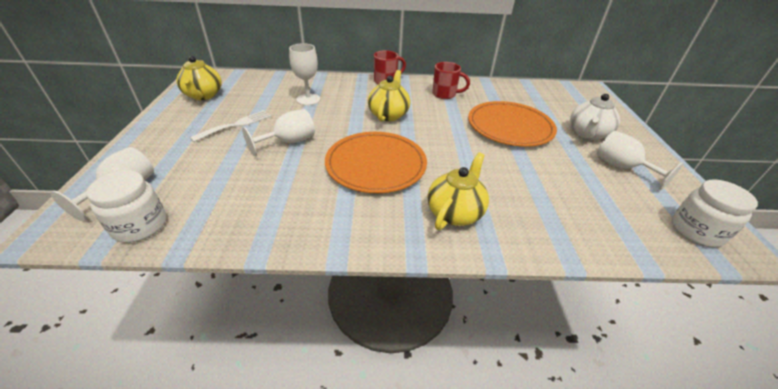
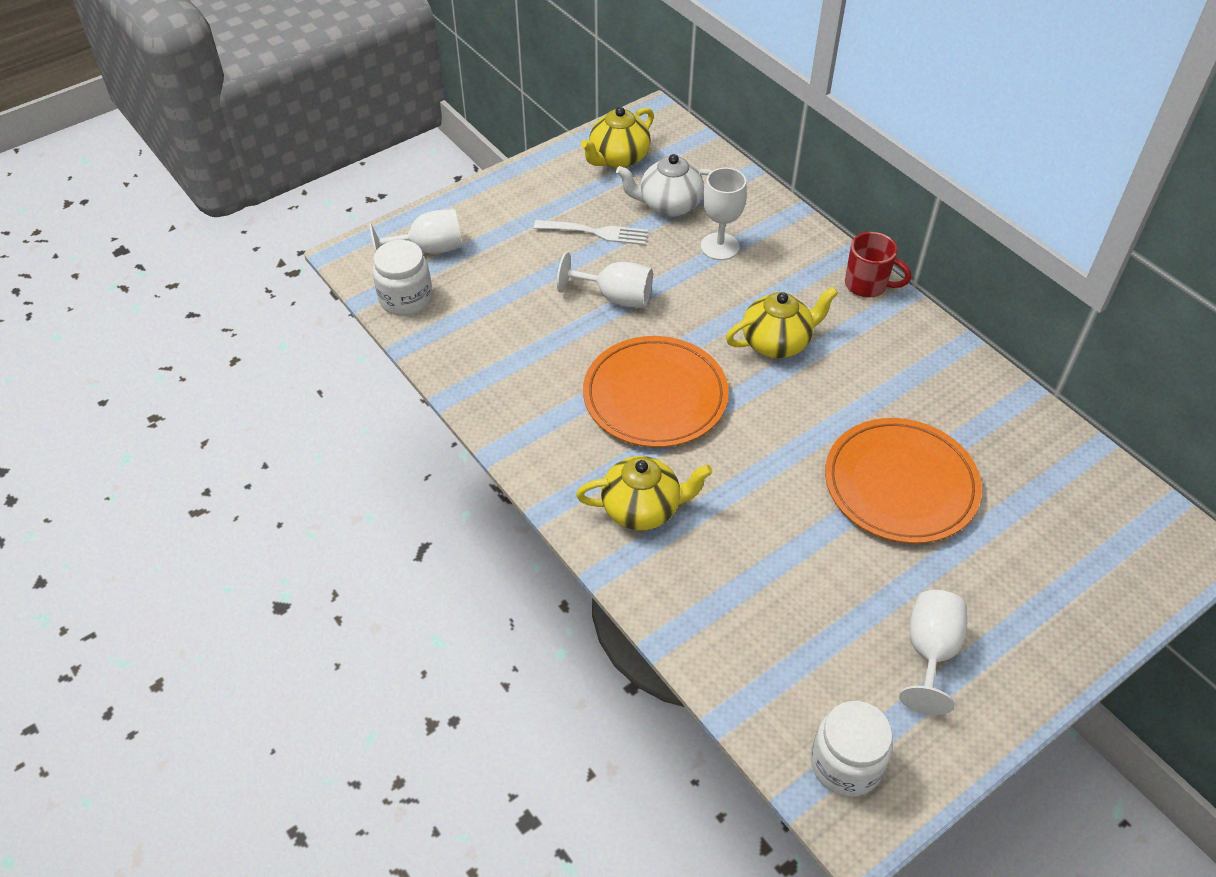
camera: 55 degrees right, 10 degrees up
red mug [432,62,470,99] -> none
white teapot [570,94,620,140] -> white teapot moved to [616,154,713,217]

